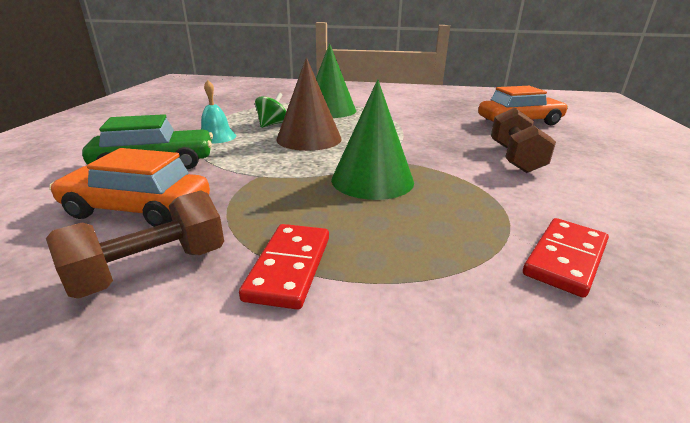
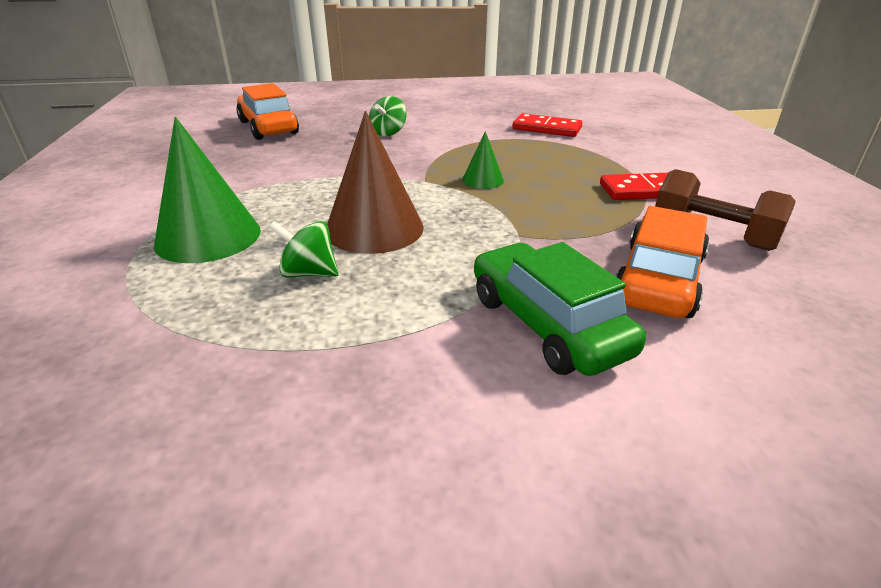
camera: 105 degrees left, 5 degrees up
orange car [49,148,210,227] -> orange car turned 150 degrees counterclockwise [616,206,709,318]
turquoise bell [201,80,236,144] -> none
green cone [331,79,414,200] -> green cone [462,131,504,189], size x0.50
brown dumbbell [491,107,556,173] -> green spinning top [369,96,407,136]

